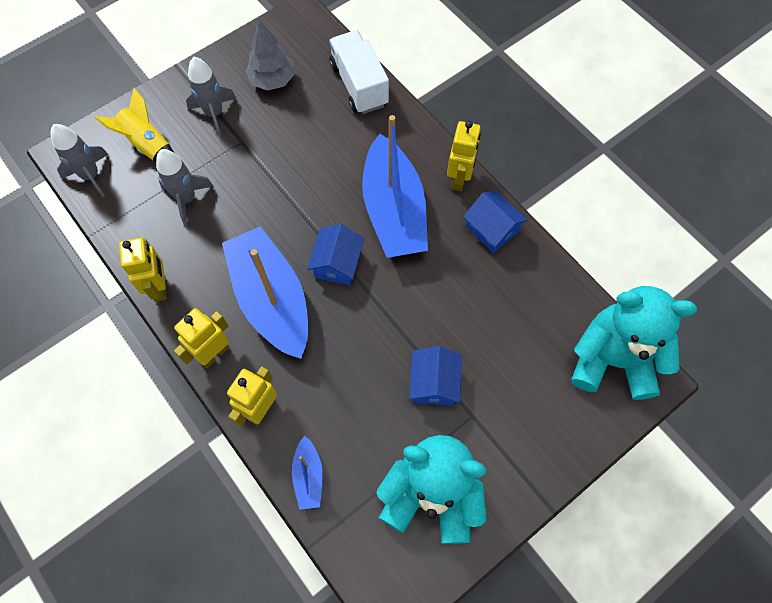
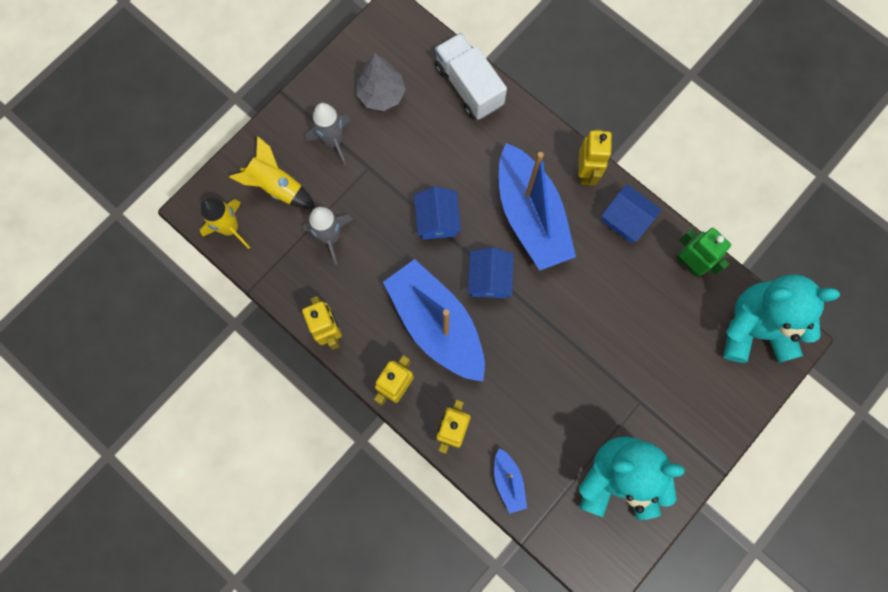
camera: 10 degrees left, 10 degrees up
grey rocket [51,124,109,197] -> yellow rocket [200,197,251,249]
blue house [409,346,462,406] -> blue house moved to [414,186,461,240]
none -> green robot [676,228,731,277]

